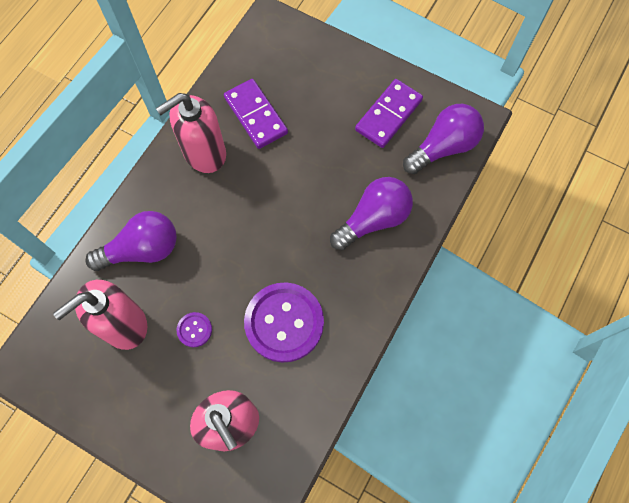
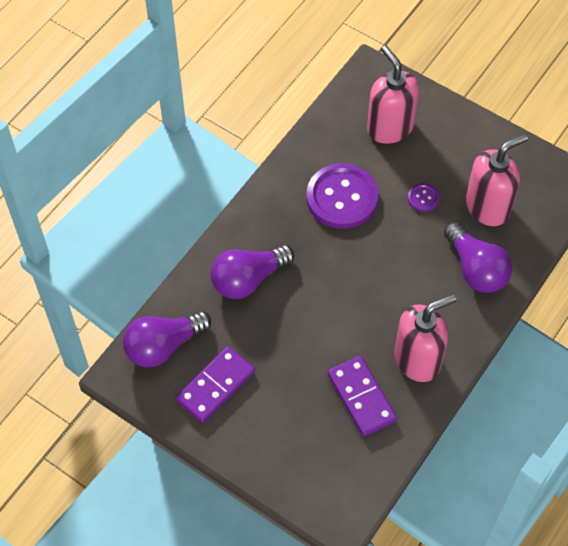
camera: 175 degrees left, 10 degrees down
purple light bulb [85,211,177,271] -> purple light bulb turned 105 degrees counterclockwise [444,222,512,293]

